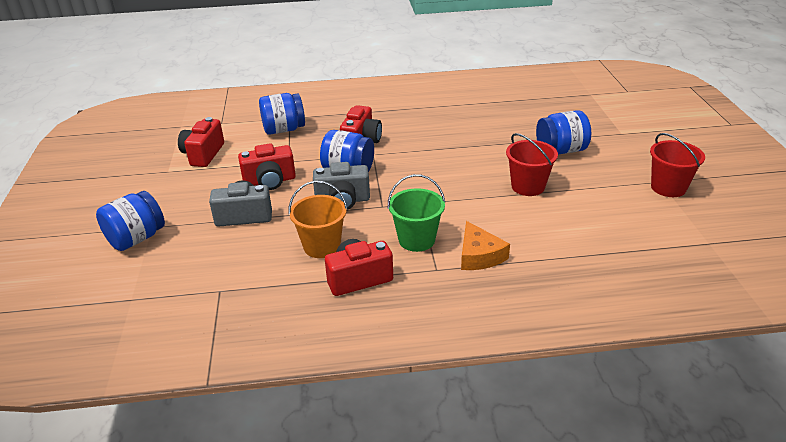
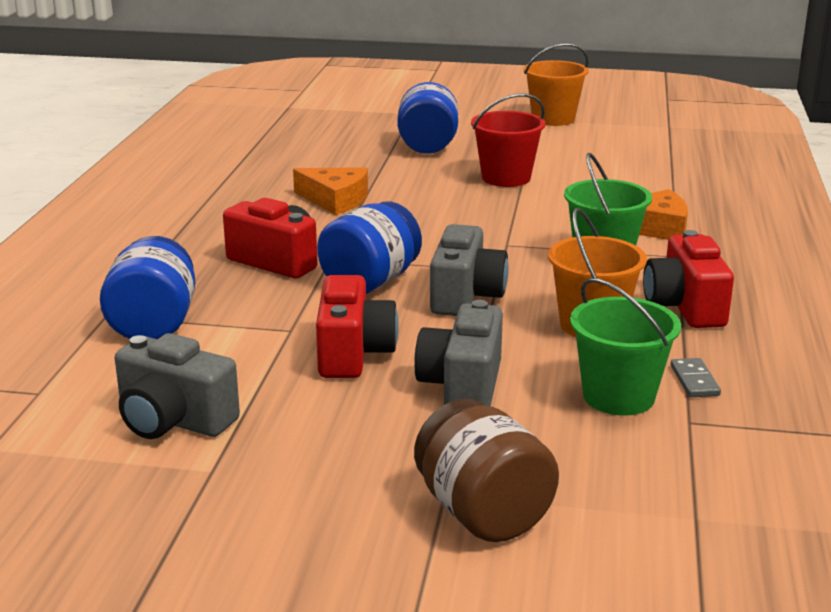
camera: 75 degrees left, 10 degrees down
blue jar [96,191,165,251] -> brown jar [414,399,559,542]
red camera [178,117,224,167] -> grey camera [115,333,240,439]
red bucket [650,133,705,197] -> orange bucket [524,43,589,126]
none -> orange cheese [293,167,368,215]
none -> green bucket [570,278,681,416]
none -> grey domino [671,358,721,397]

